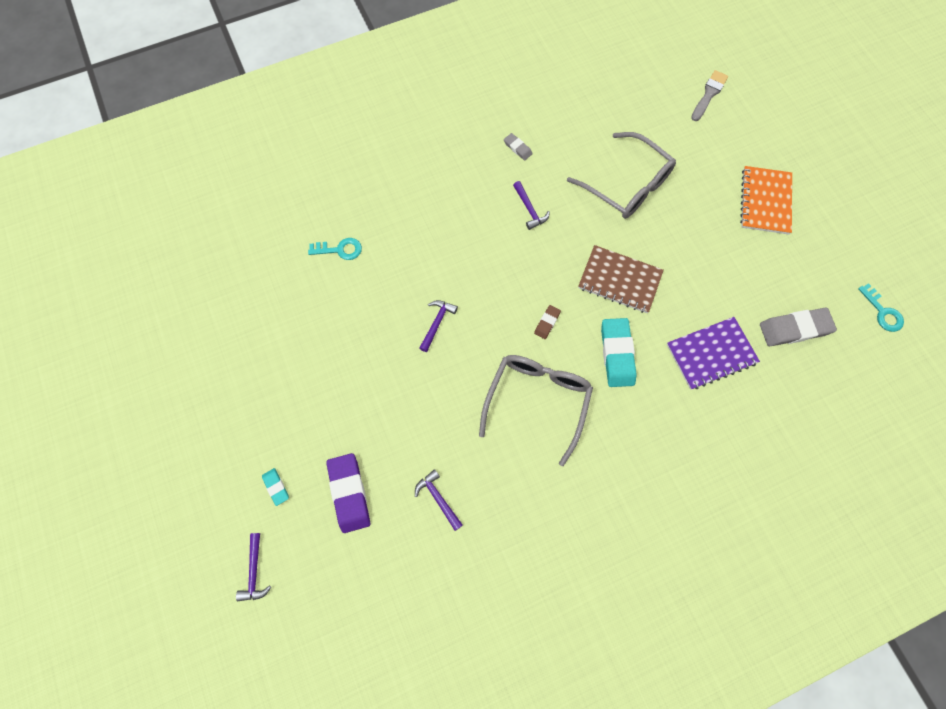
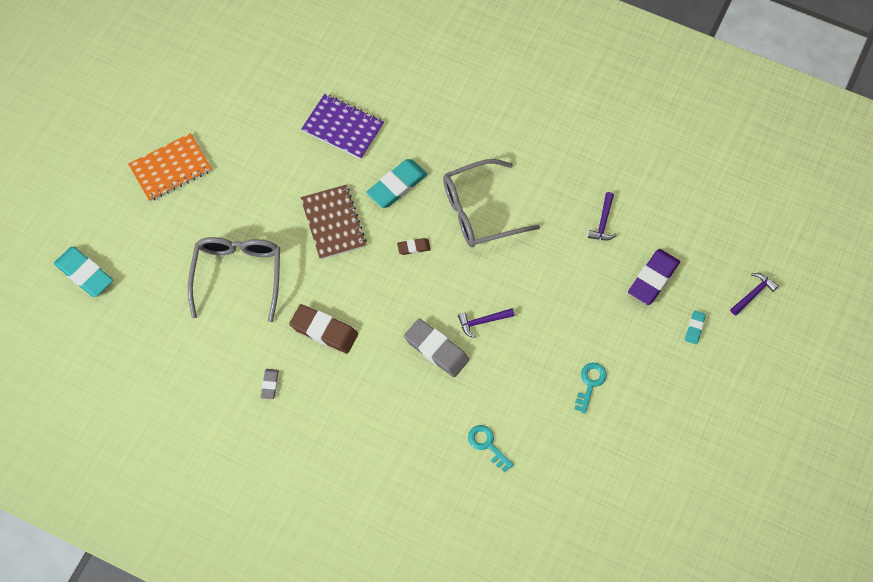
camera: 130 degrees left, 5 degrees down
purple hammer [513,181,550,230] -> brown eraser [289,304,358,354]
grey brush [691,70,728,121] -> turquoise eraser [54,247,113,297]
grey eraser [760,308,837,346] -> grey eraser moved to [404,318,469,377]
turquoise key [858,283,904,332] -> turquoise key moved to [575,362,607,414]

